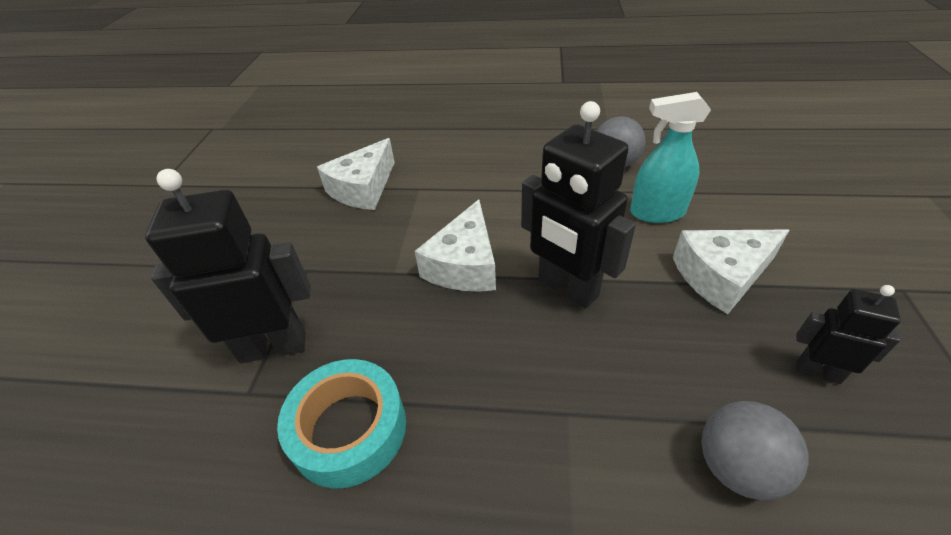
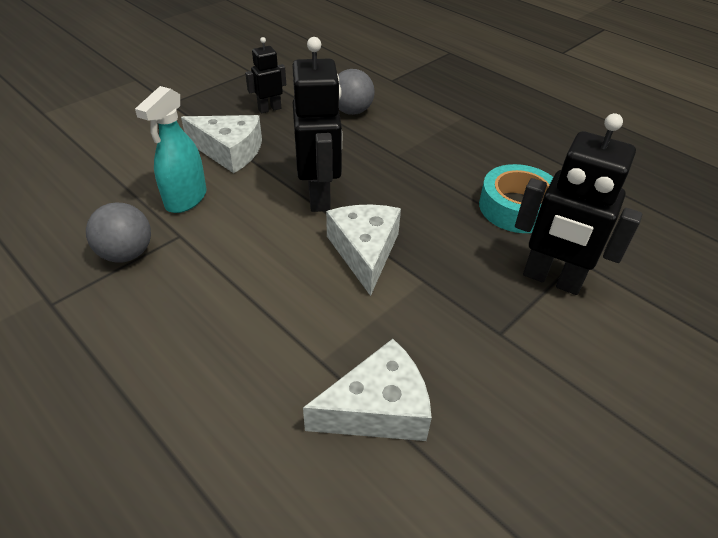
camera: 145 degrees left, 0 degrees up
white cheese [415,200,496,292] -> white cheese turned 60 degrees counterclockwise [326,204,401,296]
turquoise spray bottle [630,92,711,223] -> turquoise spray bottle turned 75 degrees clockwise [135,86,206,213]
black robot [796,285,901,384] -> black robot turned 90 degrees clockwise [245,37,286,113]

